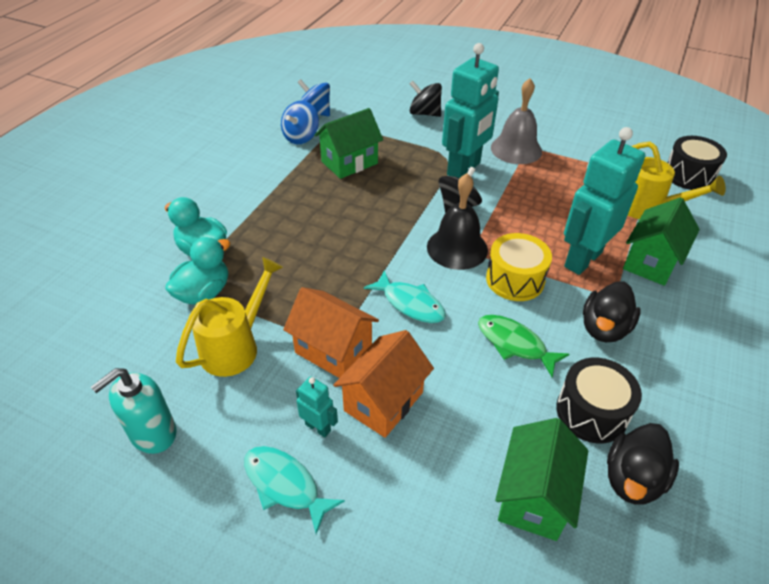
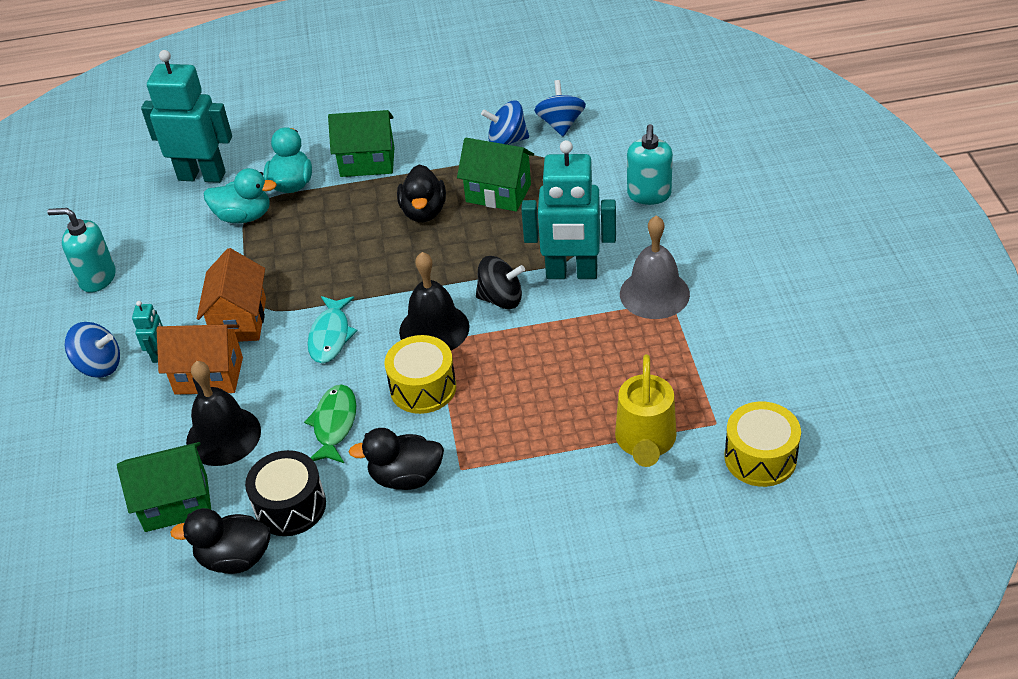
camera: 60 degrees right, 0 degrees up
yellow watering can [176,257,283,377] -> none
turquoise fish [244,446,345,534] -> blue spinning top [64,322,120,378]
black spinning top [410,81,442,117] -> turquoise soap dispenser [627,124,673,205]
turquoise robot [564,127,645,275] -> turquoise robot moved to [141,50,232,183]
green house [623,198,700,286] -> green house moved to [328,110,394,177]
black drum [667,136,727,190] -> yellow drum [724,402,801,487]
none -> black bell [186,361,261,466]
none -> black duck [397,164,446,222]

